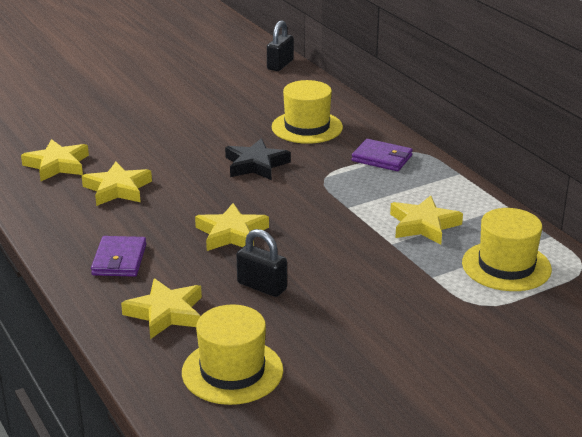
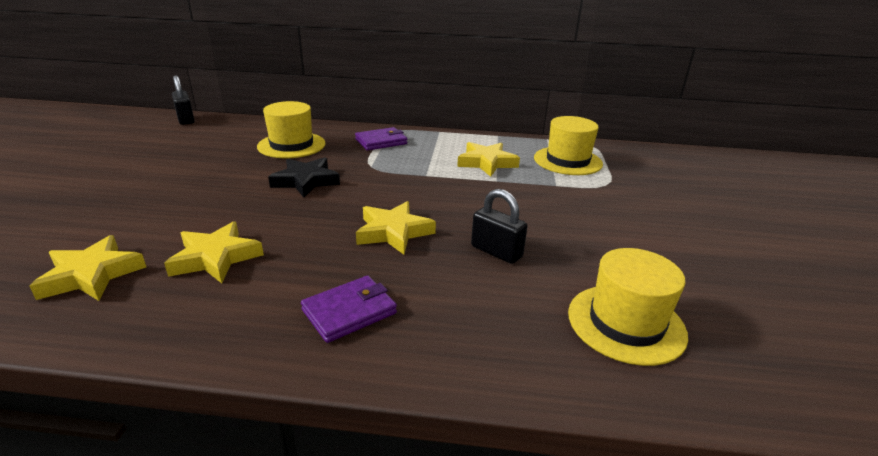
camera: 55 degrees left, 0 degrees up
purple wallet [91,236,146,277] -> purple wallet turned 75 degrees counterclockwise [301,276,397,343]
yellow star [121,278,202,339] -> none
black padlock [236,229,287,297] -> black padlock turned 60 degrees clockwise [471,189,528,264]

